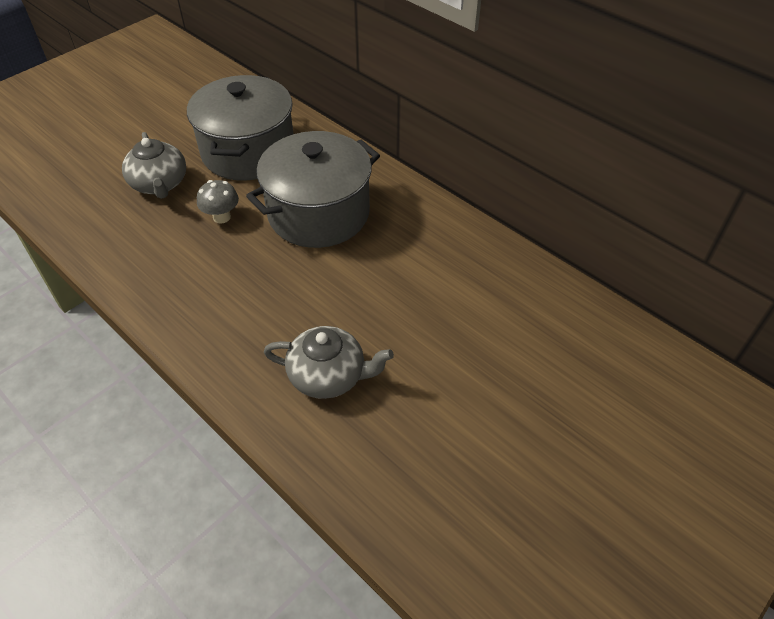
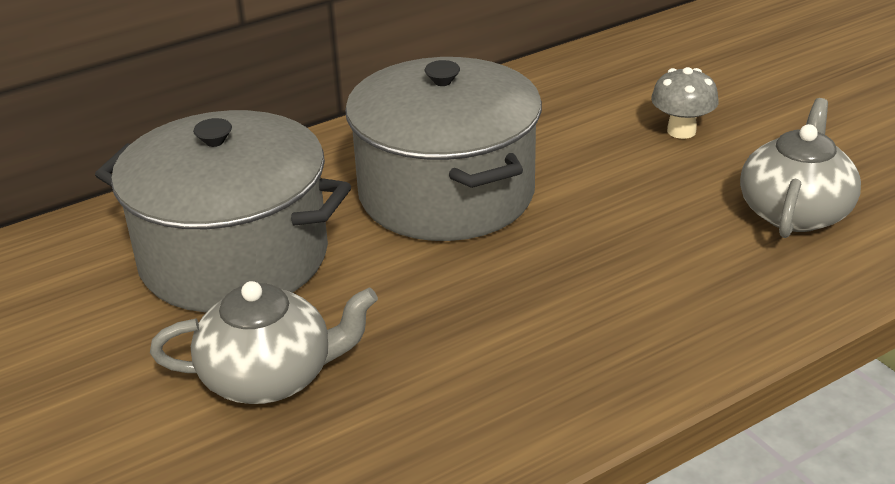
camera: 75 degrees left, 15 degrees down
grey mushroom [197,180,239,224] -> grey mushroom moved to [651,67,719,139]

